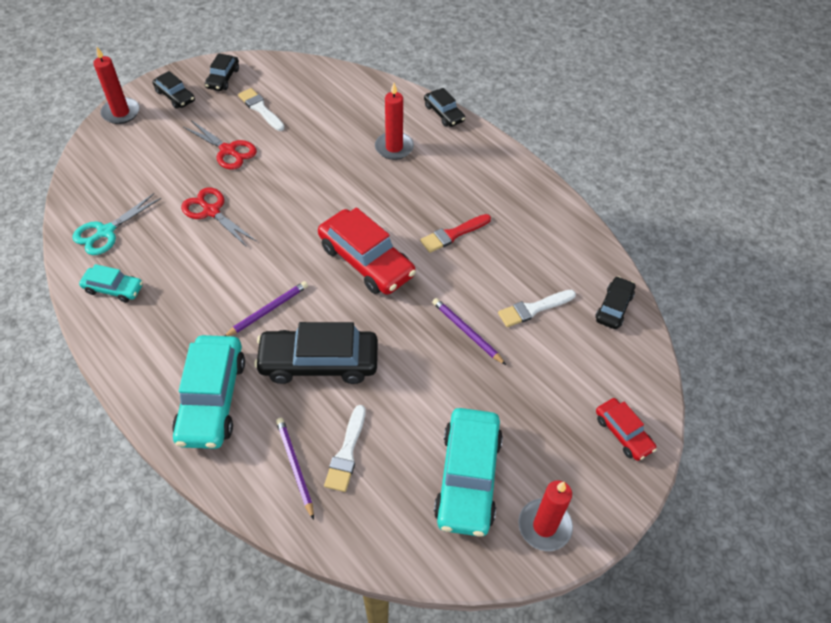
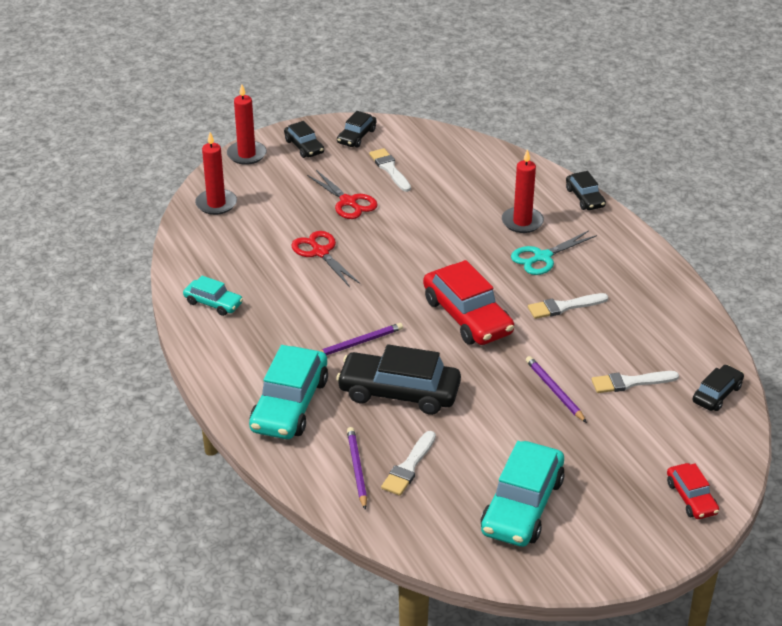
camera: 15 degrees right, 15 degrees down
turquoise scissors [72,193,161,255] -> turquoise scissors moved to [511,231,597,275]
red brush [420,214,491,253] -> white brush [528,293,608,319]
red candle [518,480,573,551] -> red candle moved to [195,132,237,215]

